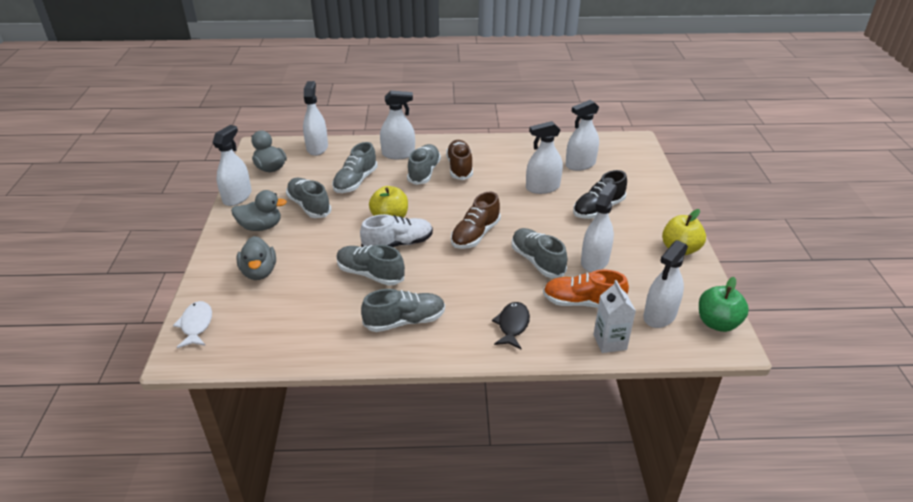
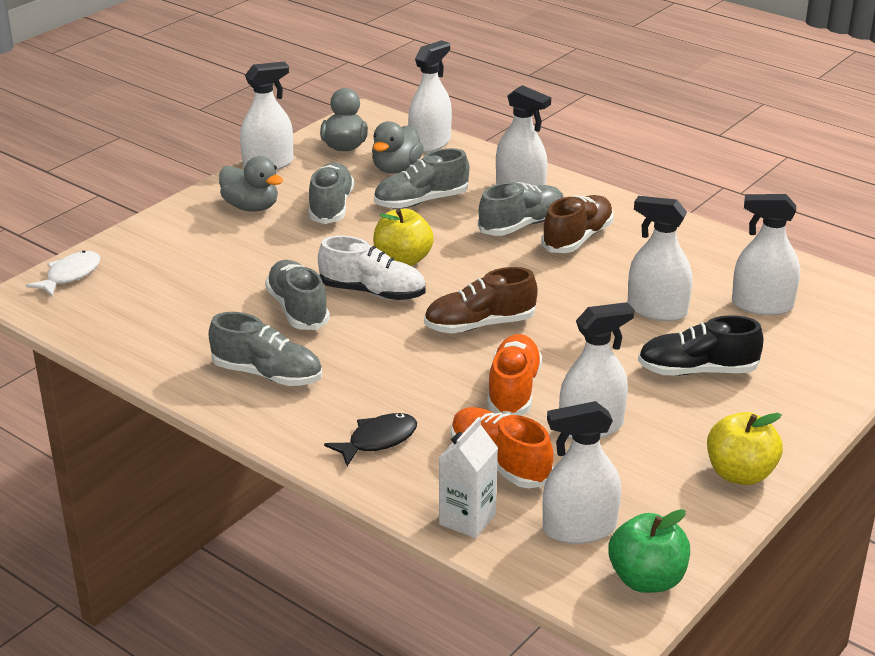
camera: 40 degrees right, 5 degrees down
grey duck [236,236,276,280] -> grey duck moved to [372,121,424,174]
grey shoe [512,228,567,278] -> orange shoe [487,334,542,416]

